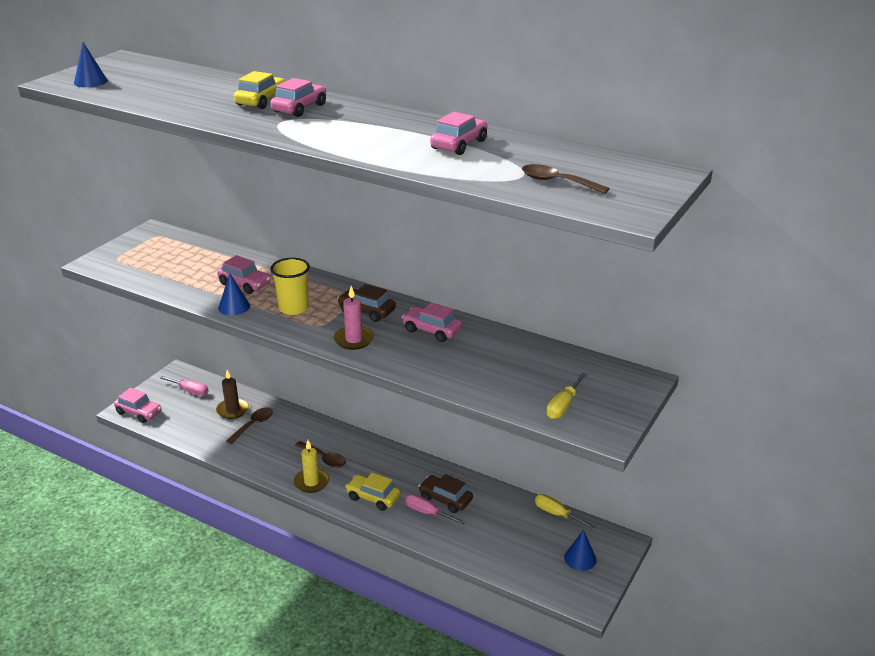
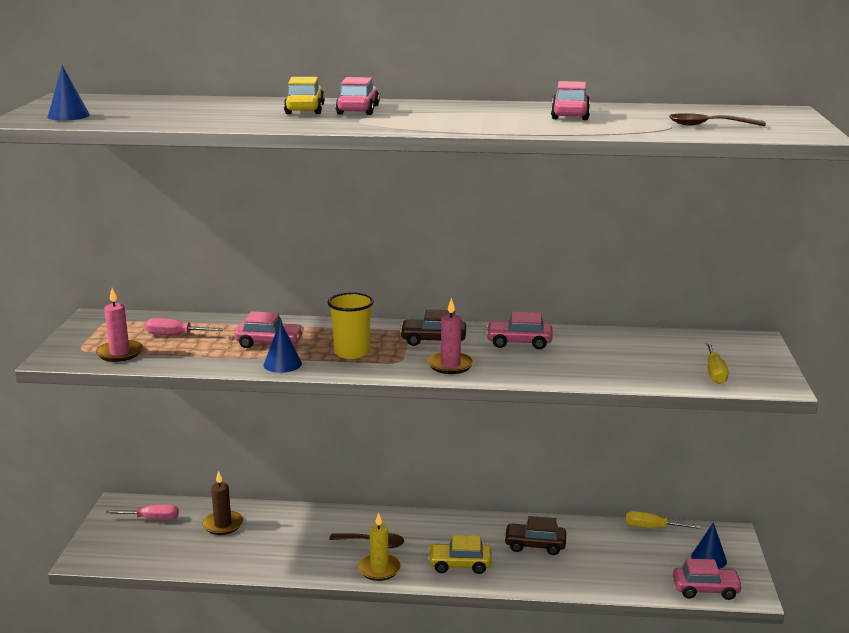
camera: 25 degrees left, 10 degrees down
pink car [114,388,162,423] -> pink car moved to [673,559,743,600]
brown spoon [226,407,273,444] -> none
pink screwdriver [405,494,465,525] -> pink screwdriver moved to [145,318,224,335]
none -> pink candle [96,288,143,362]

